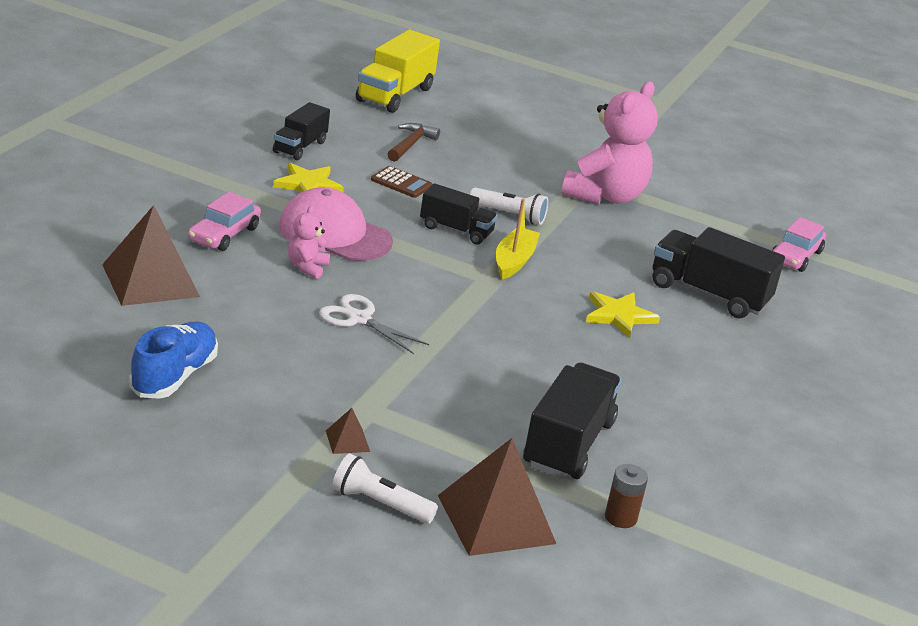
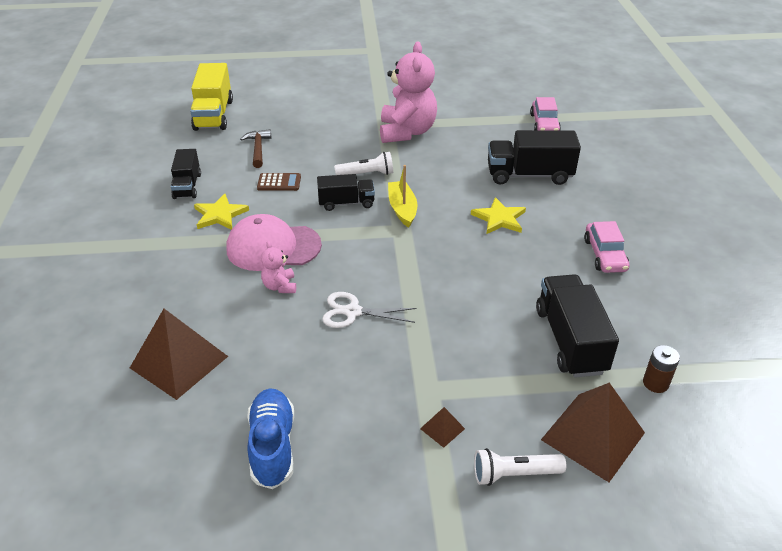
camera: 25 degrees left, 10 degrees up
pink car [188,192,261,251] -> pink car moved to [584,221,629,273]

